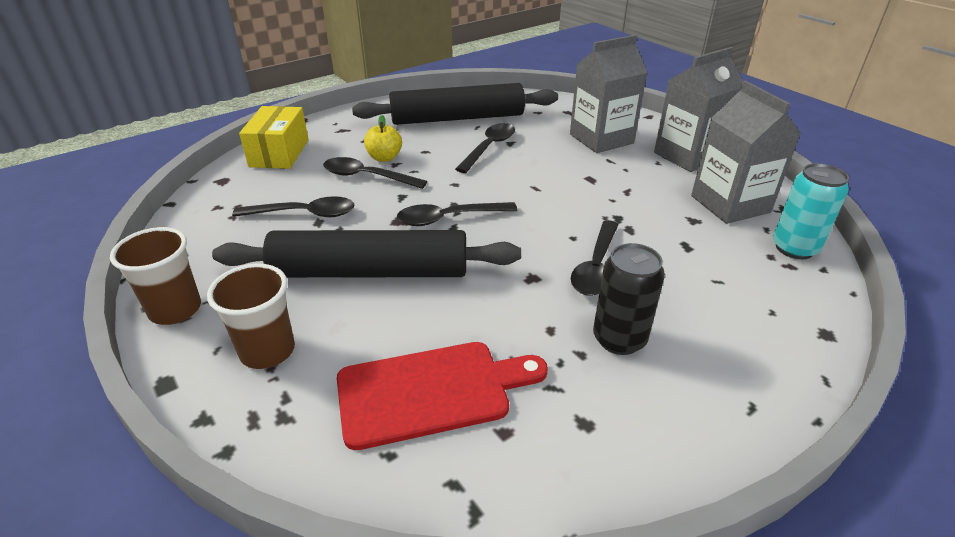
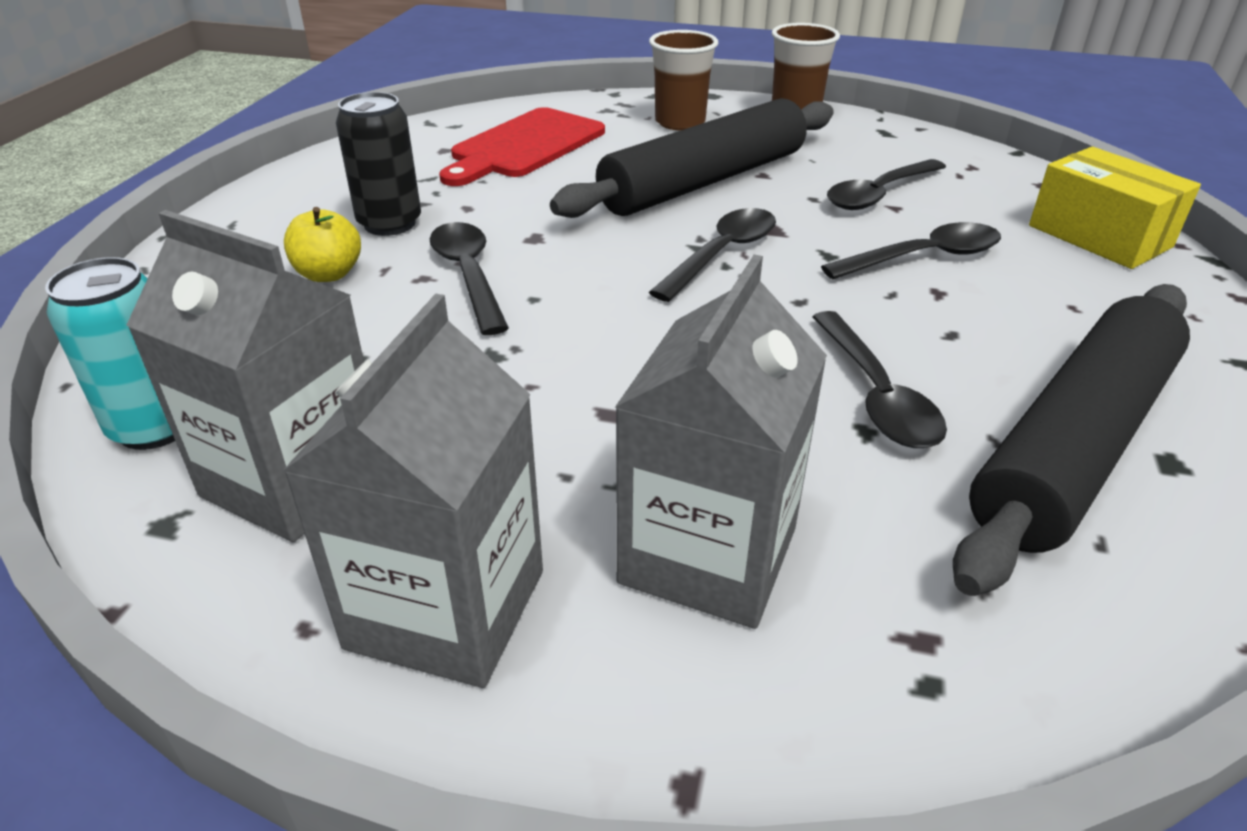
camera: 140 degrees right, 0 degrees up
yellow apple [364,115,402,162] -> yellow apple moved to [284,207,361,282]

